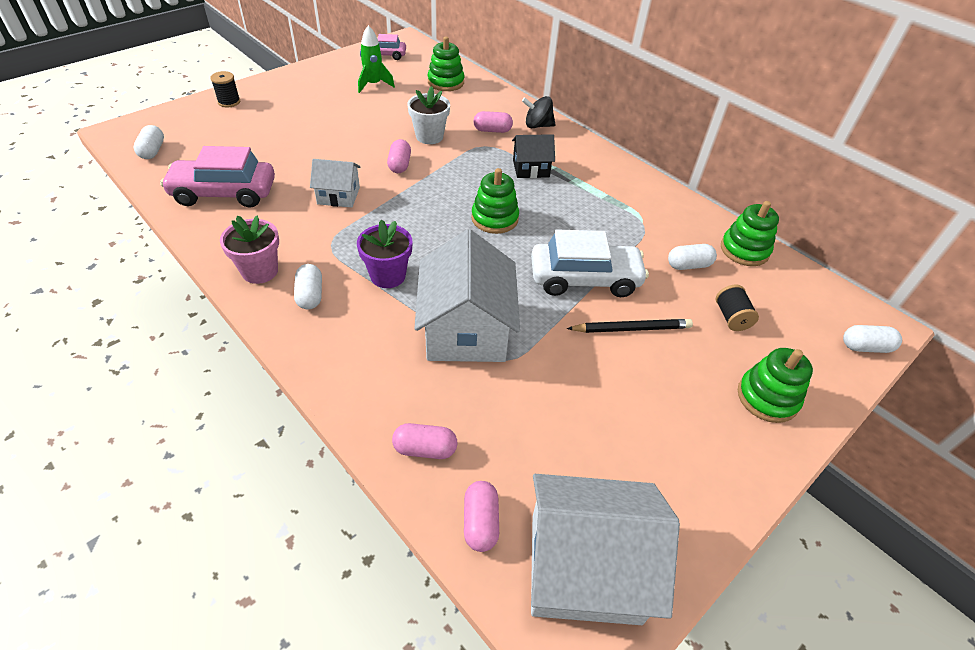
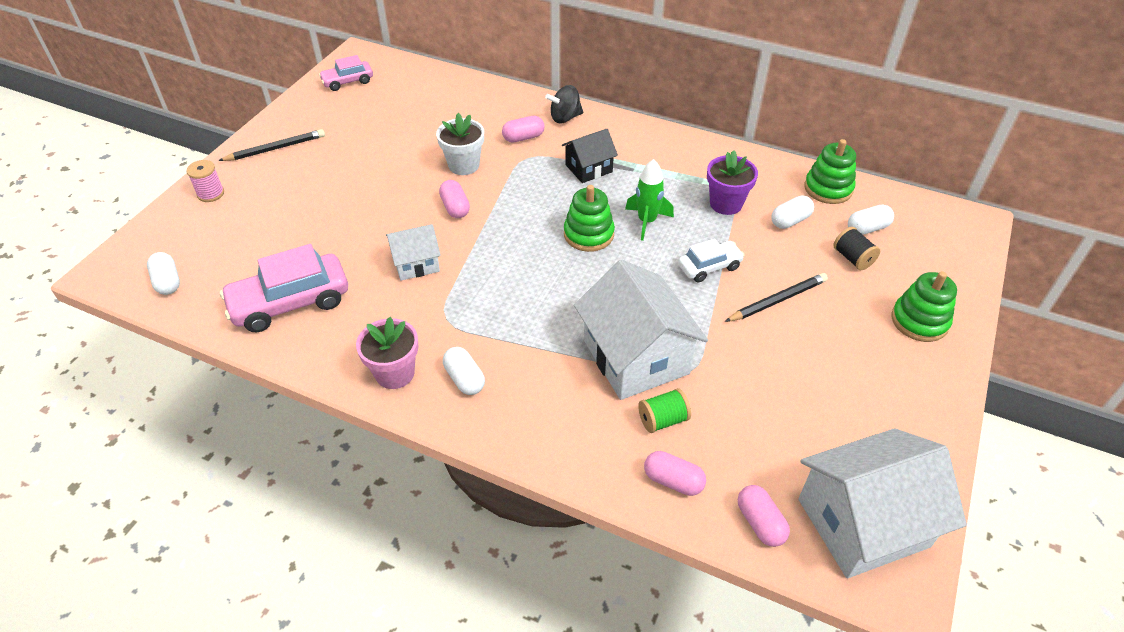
camera: 20 degrees left, 0 degrees up
black spool [210,71,240,107] -> pink spool [186,160,224,202]
purple flower pot [357,220,412,288] -> purple flower pot moved to [707,150,758,215]
green rocket [358,25,395,93] -> green rocket moved to [625,159,674,241]
pink capsule [392,423,457,459] -> pink capsule turned 45 degrees clockwise [644,451,706,496]
green stacking toy [428,37,464,91] -> none
white car [531,229,649,297] -> white car [678,238,745,282], size x0.57
white capsule [843,325,902,353] -> white capsule moved to [848,205,894,235]
none -> black pencil [218,129,325,161]
none -> green spool [638,388,691,433]

